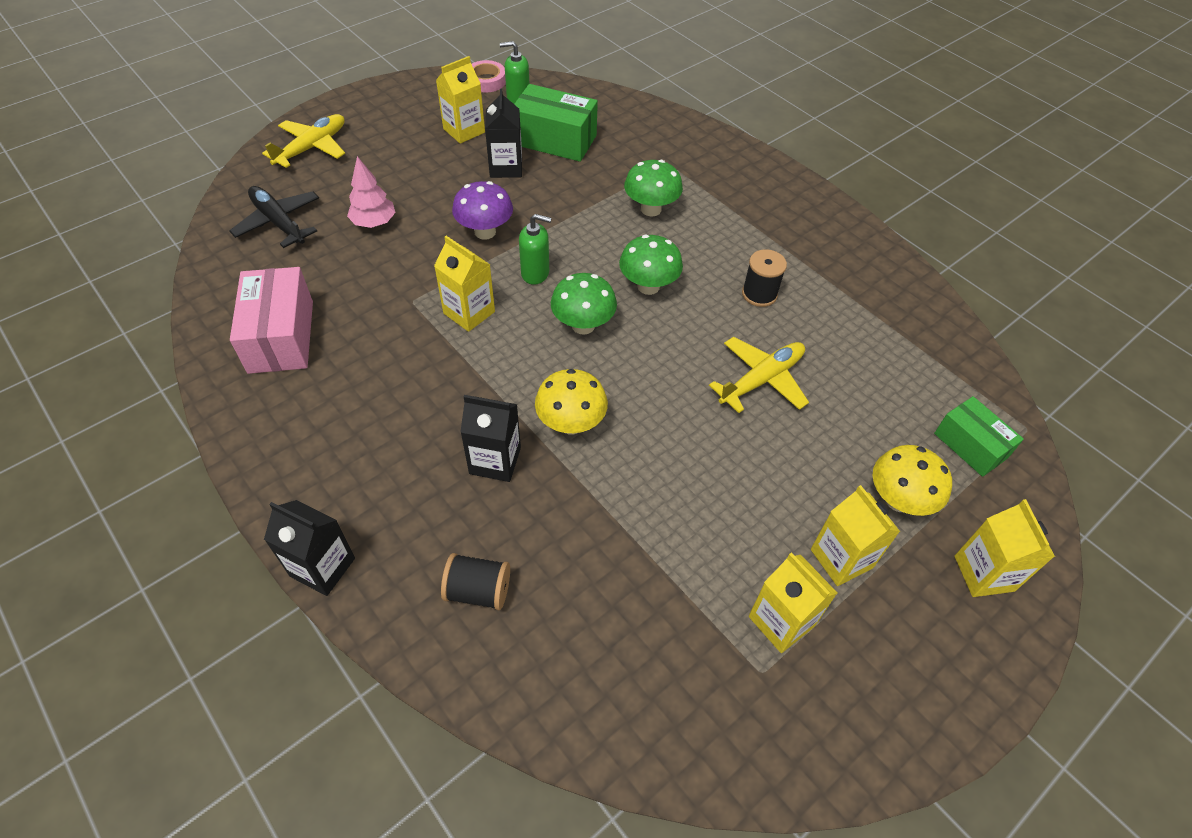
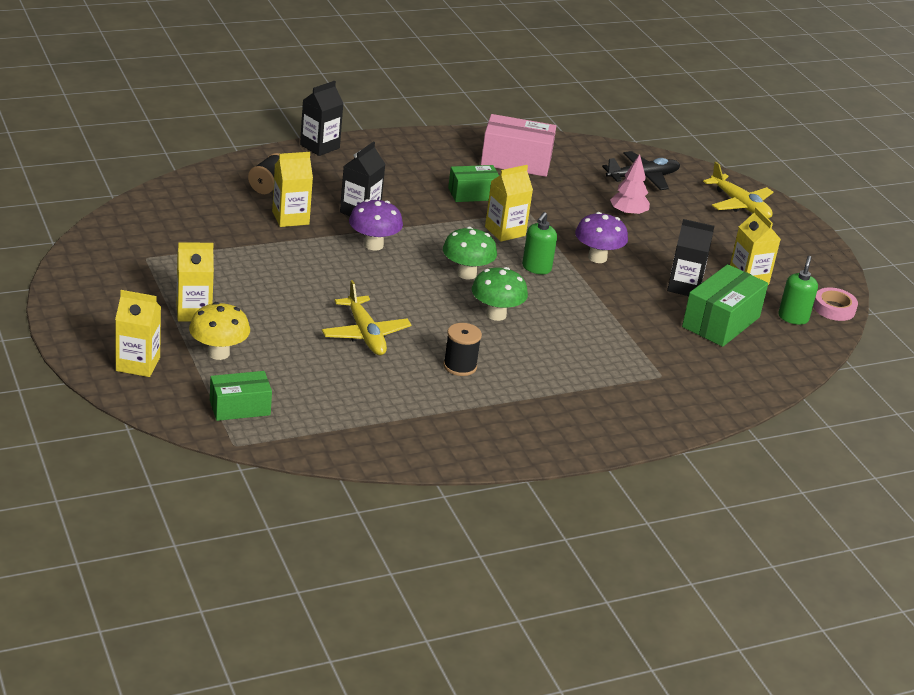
camera: 105 degrees right, 20 degrees down
yellow mushroom [535,369,608,434] -> purple mushroom [349,199,403,250]
green mushroom [624,160,683,216] -> none
yellow carton [749,553,837,653] -> yellow carton moved to [272,152,313,227]
none -> green box [448,165,499,202]

